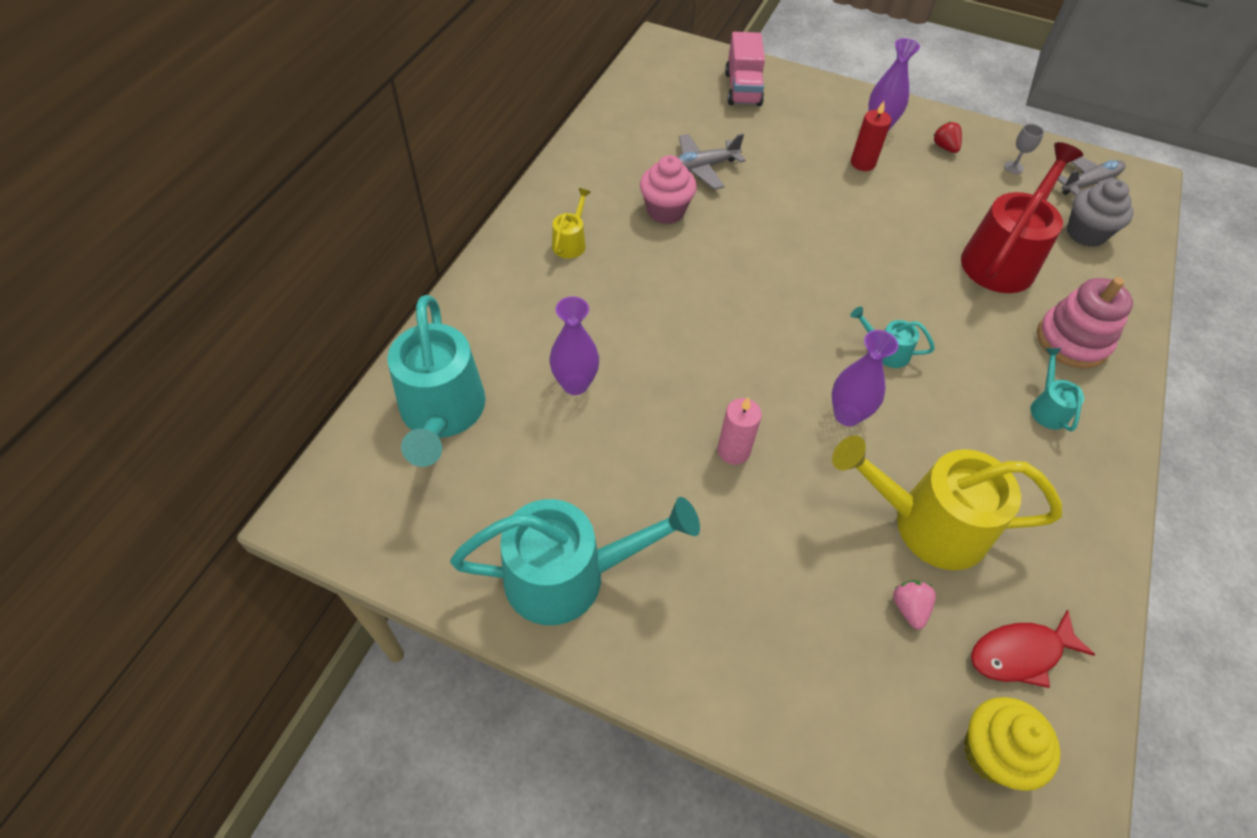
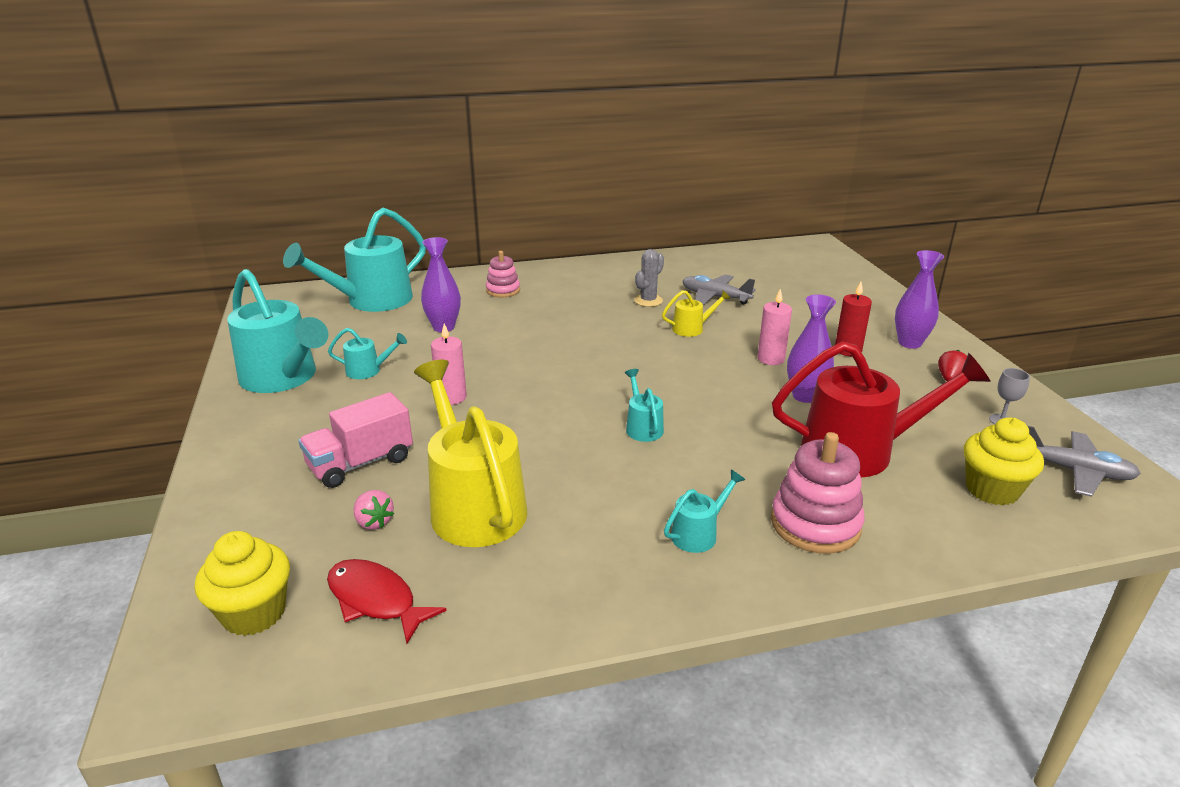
camera: 55 degrees right, 25 degrees down
yellow watering can [552,188,591,259] -> yellow watering can moved to [662,290,731,337]
pink cupcake [640,155,697,224] -> grey cactus [634,249,664,307]
pink truck [725,32,765,106] -> pink truck moved to [298,392,413,488]
purple vase [832,330,898,426] -> purple vase moved to [787,294,836,403]
pink strawberry [893,580,936,629] -> pink strawberry turned 90 degrees clockwise [353,490,394,530]
grey cupcake [1067,179,1133,247] -> yellow cupcake [964,417,1044,506]
none -> turquoise watering can [328,328,407,379]
none -> pink stacking toy [486,251,520,297]
none -> pink candle [757,288,792,365]

